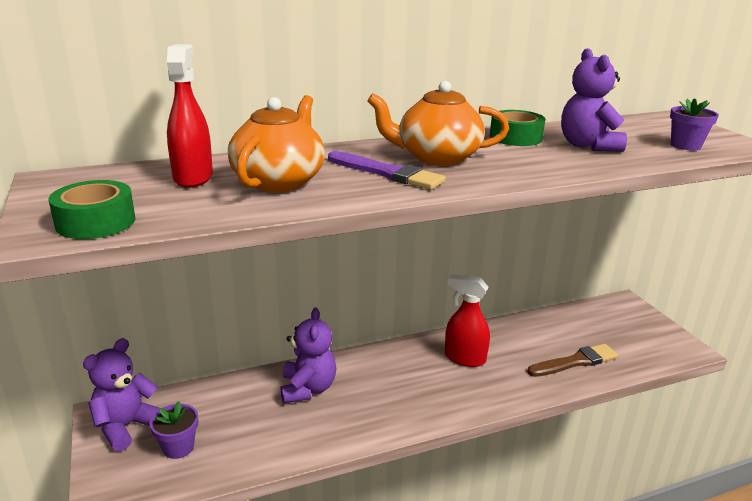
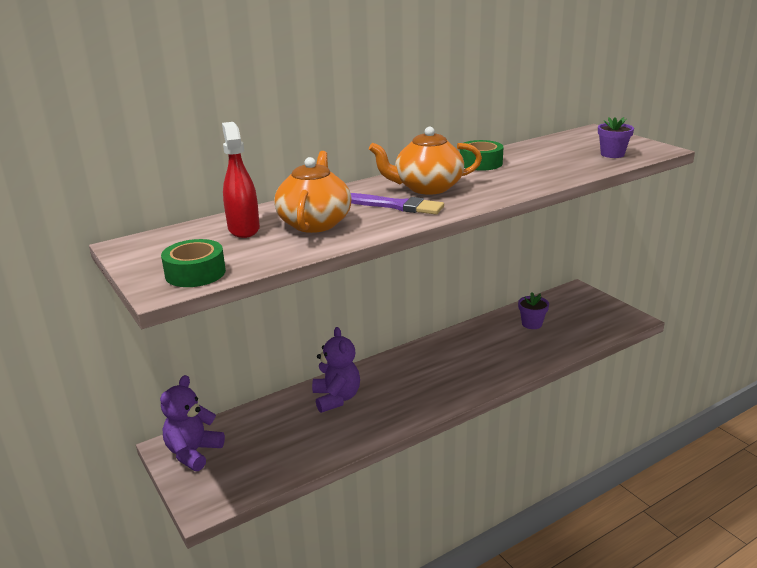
camera: 10 degrees left, 0 degrees up
purple flower pot [149,401,198,459] -> purple flower pot moved to [518,292,549,329]
red spray bottle [445,274,490,367] -> none
brown brush [527,344,618,377] -> none
purple teddy bear [561,48,627,152] -> none

